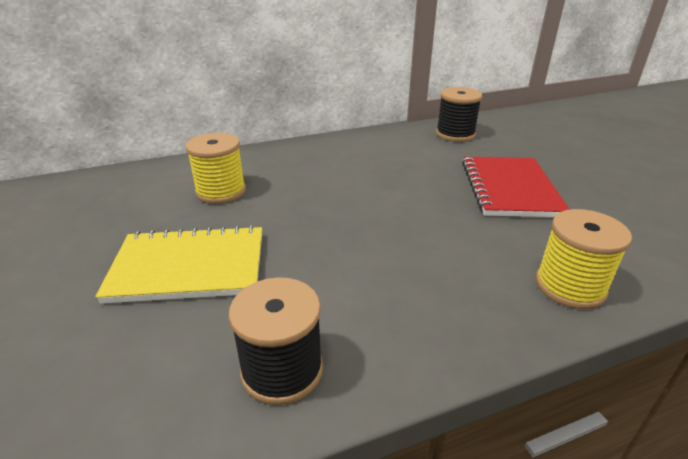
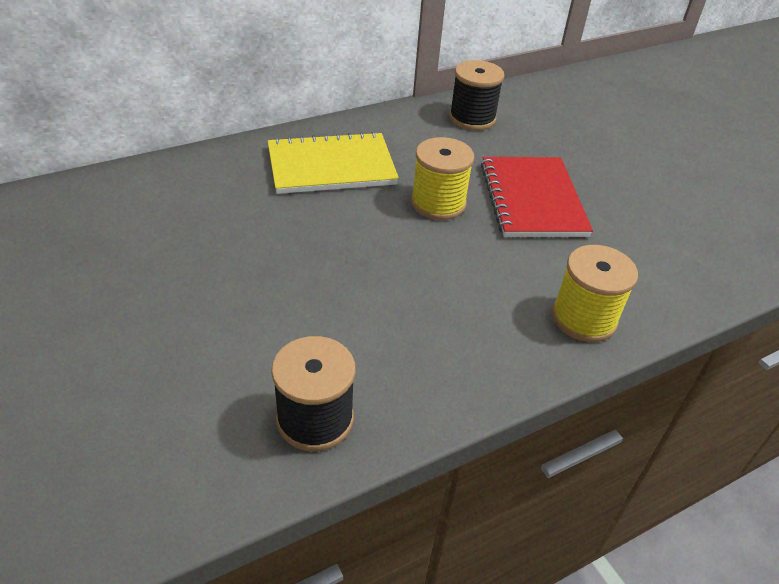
camera: 10 degrees left, 10 degrees up
yellow notebook [95,225,262,304] -> yellow notebook moved to [268,131,399,194]
yellow spool [186,133,246,204] -> yellow spool moved to [411,137,474,220]

